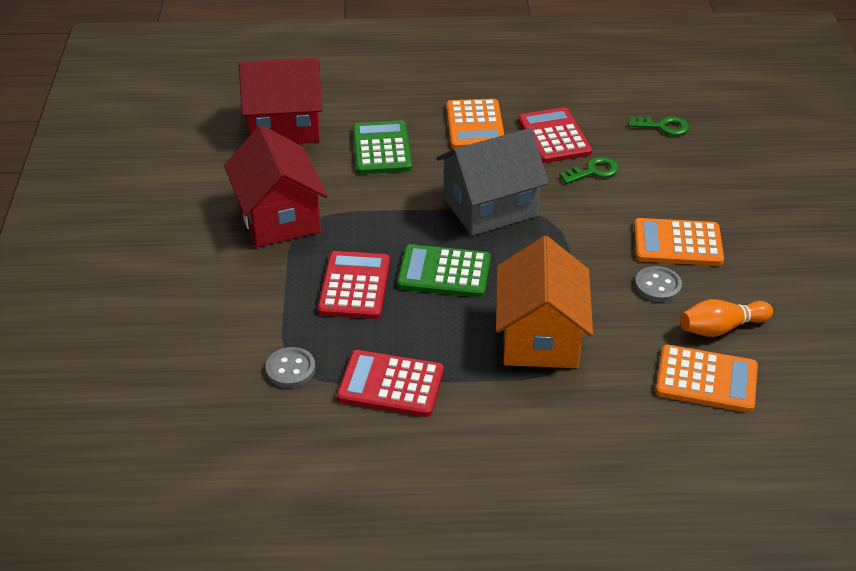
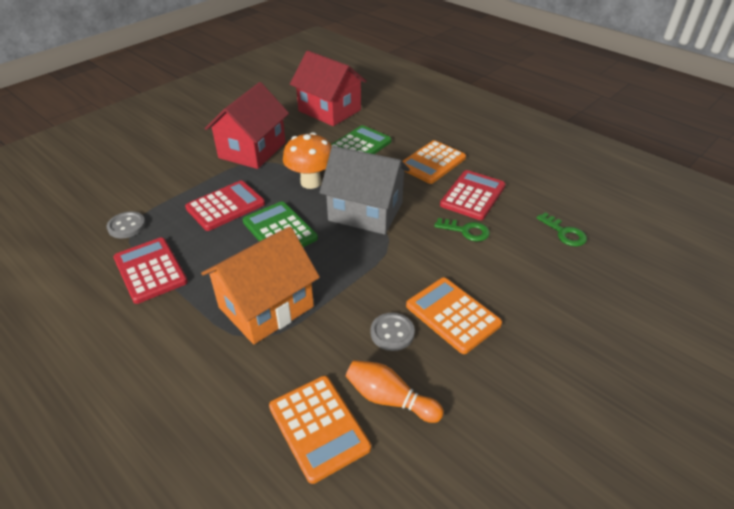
camera: 45 degrees right, 0 degrees up
none -> orange mushroom [283,132,332,189]

